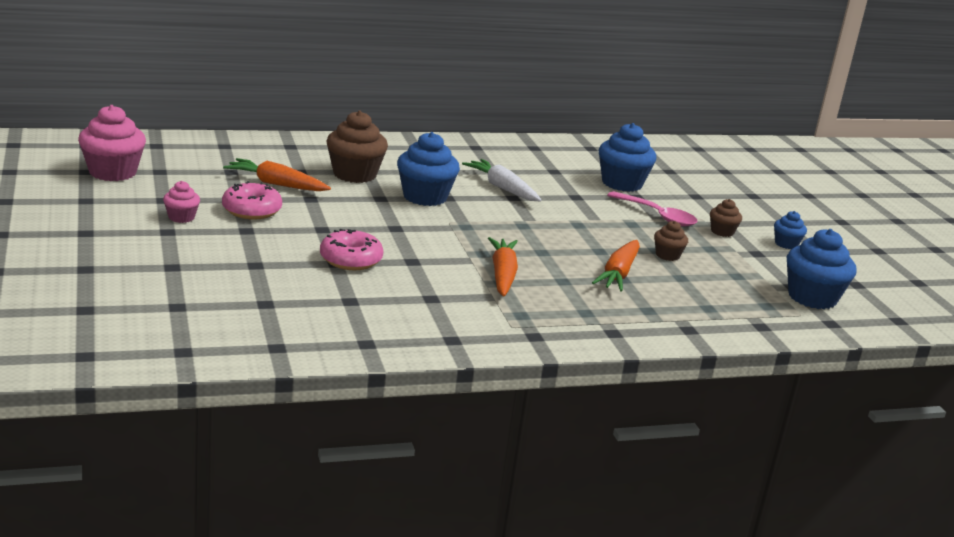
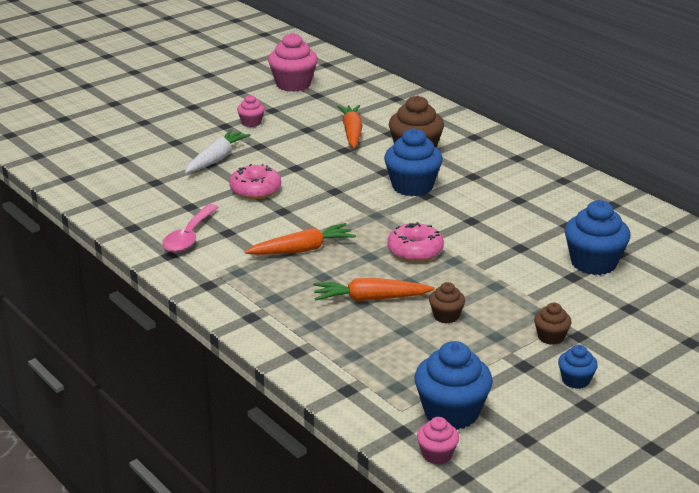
camera: 70 degrees right, 5 degrees up
pink donut [222,181,282,220] -> pink donut moved to [387,222,444,262]
white carrot [462,159,542,201] -> white carrot moved to [185,130,250,173]
pink spoon [607,191,698,227] -> pink spoon moved to [162,204,218,252]
none -> pink cupcake [417,417,459,465]

